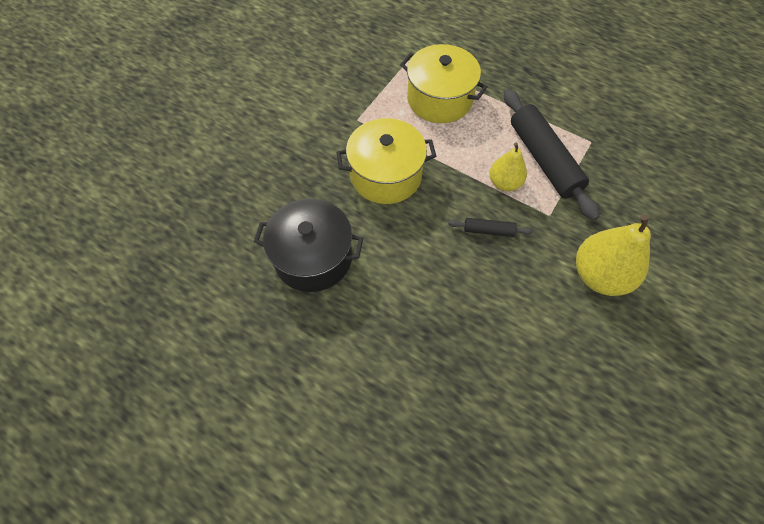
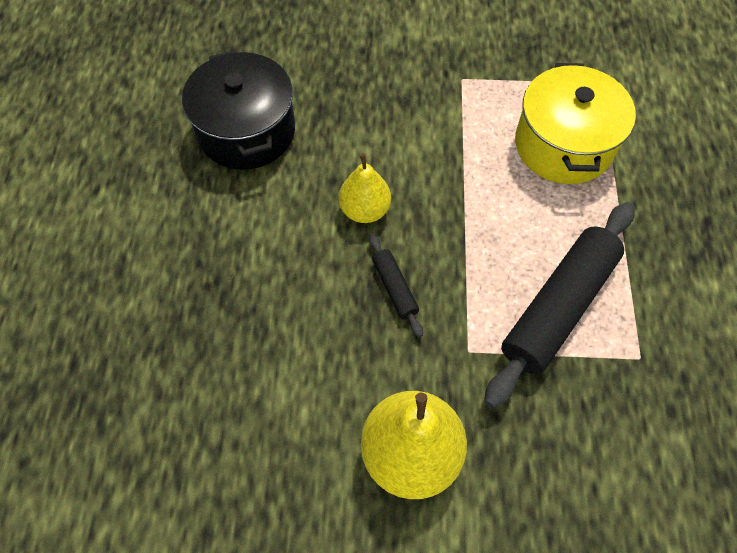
camera: 60 degrees right, 0 degrees up
yellow pot [337,118,436,204] -> none
yellow pear [490,143,527,191] -> yellow pear moved to [339,154,391,223]

